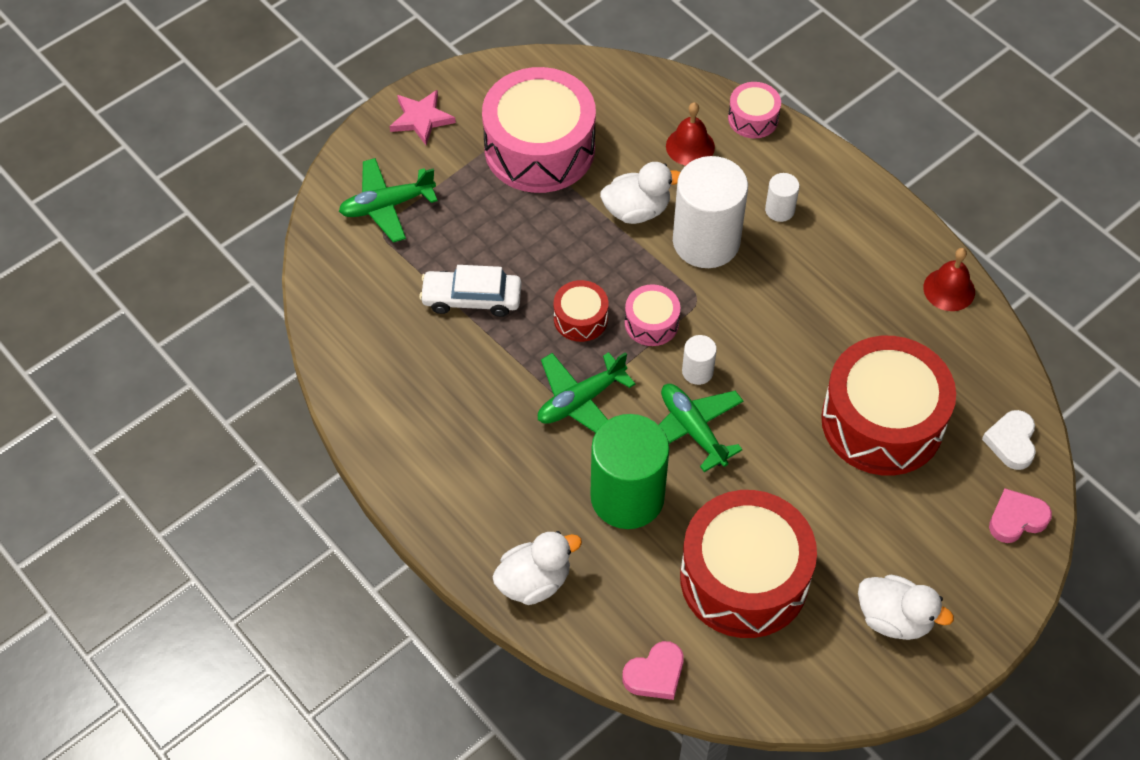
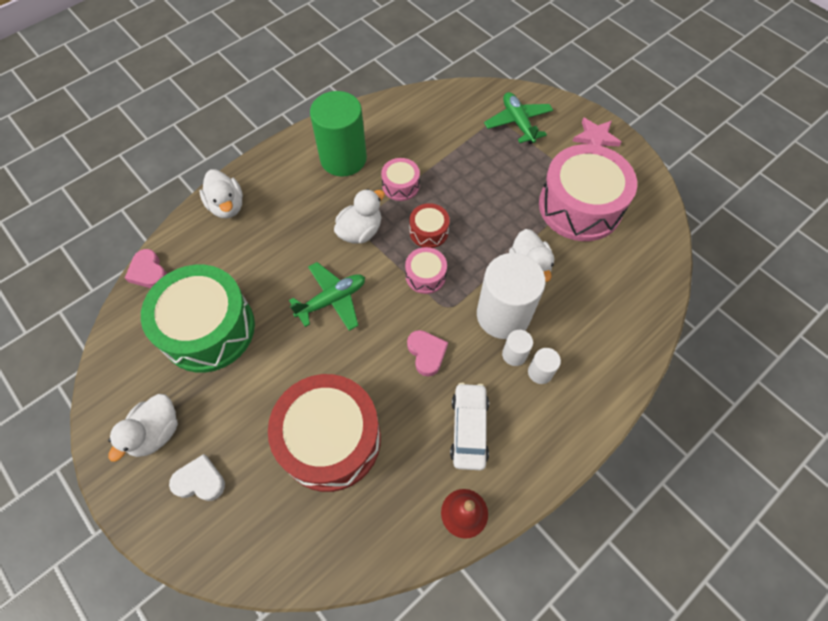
camera: 90 degrees right, 5 degrees up
white car [419,265,522,317] -> white car moved to [450,383,489,470]
green plane [538,352,635,433] -> white duck [334,189,385,244]
green cylinder [590,414,670,529] -> green cylinder moved to [310,91,367,177]
red bell [666,102,715,166] -> none
red drum [680,490,817,638] -> green drum [141,265,255,373]
white cylinder [682,335,717,385] -> white cylinder moved to [502,330,533,366]
pink drum [728,82,781,139] -> pink drum moved to [381,158,420,201]
white heart [982,410,1036,470] -> white heart moved to [169,454,225,501]
pink heart [989,489,1052,543] -> pink heart moved to [407,330,448,376]

